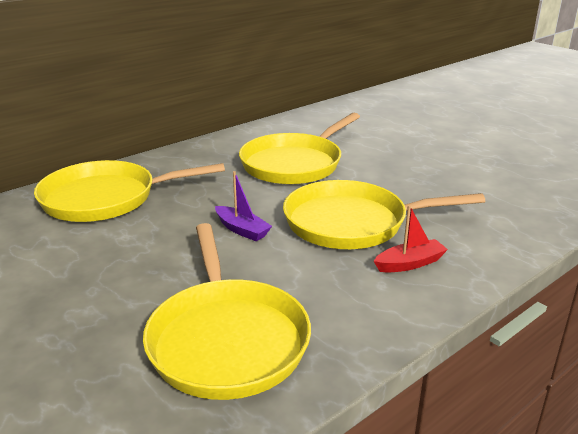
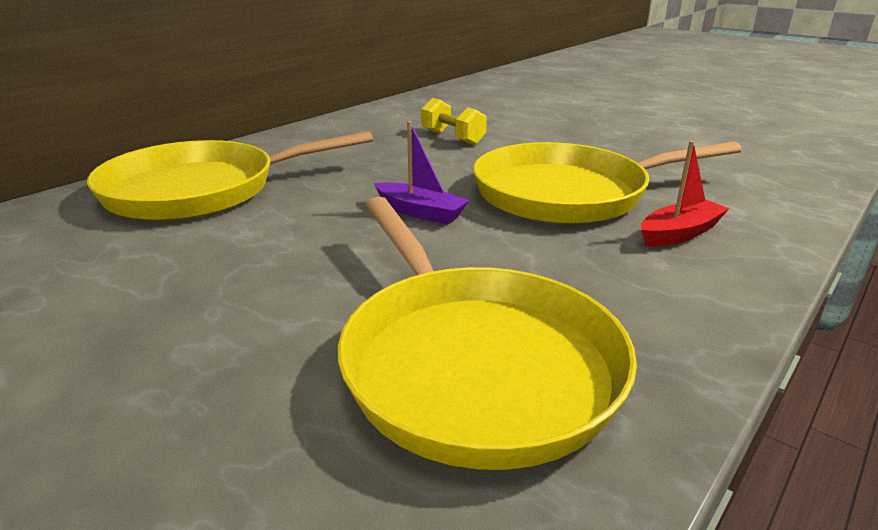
camera: 10 degrees left, 0 degrees up
yellow pan [239,113,360,185] -> yellow dumbbell [421,98,487,145]

